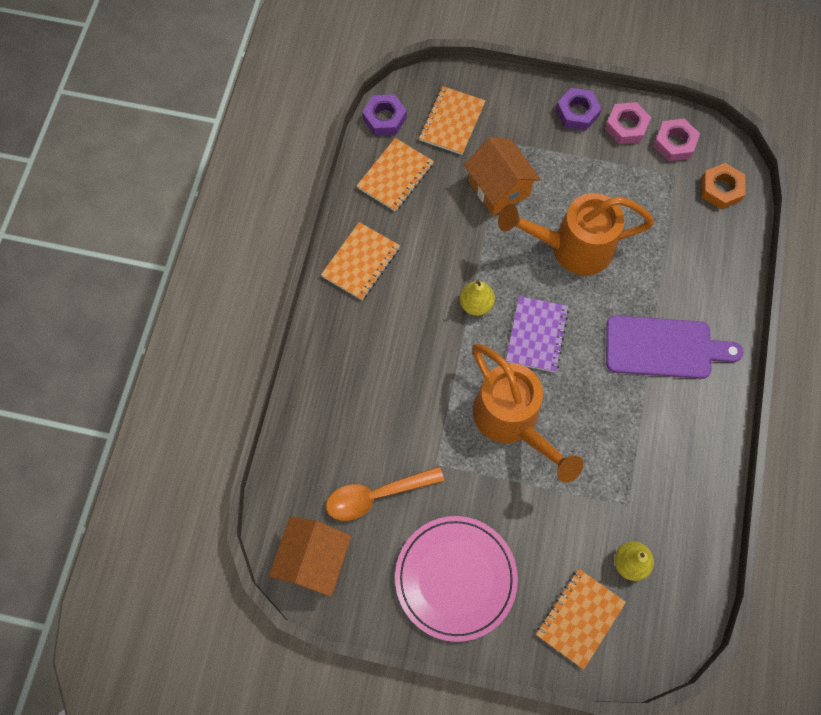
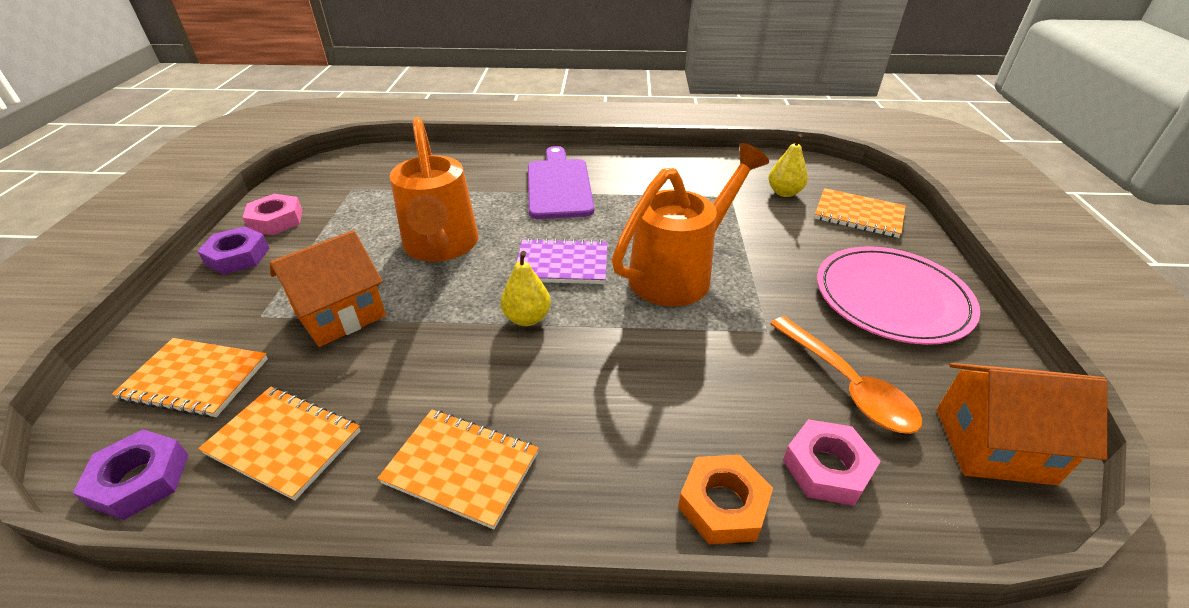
camera: 100 degrees left, 30 degrees down
pink nut [653,118,700,161] -> pink nut moved to [783,419,881,506]
orange nut [701,163,746,209] -> orange nut moved to [678,455,773,544]

